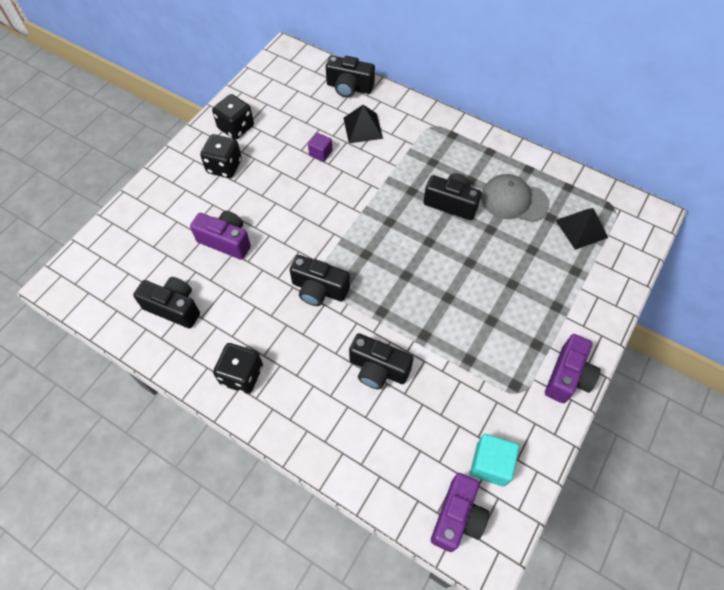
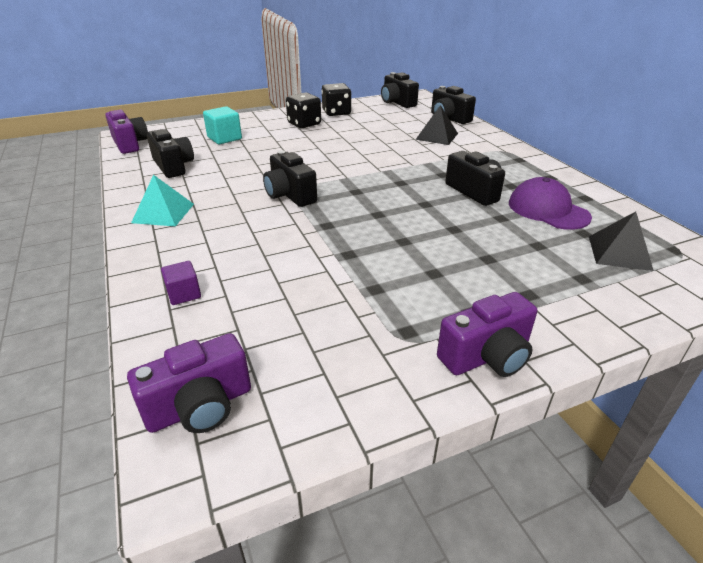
camera: 35 degrees right, 25 degrees down
purple camera [190,211,251,260] -> purple camera moved to [105,110,148,154]
black dice [213,343,263,394] -> turquoise pyramid [131,175,194,226]
purple cube [308,133,332,162] -> purple cube moved to [161,261,201,305]
black camera [349,333,414,389] -> black camera moved to [381,72,419,108]
turquoise cube [470,434,519,487] -> turquoise cube moved to [203,106,242,144]
grey cap [481,174,549,222] -> purple cap [509,177,592,230]

